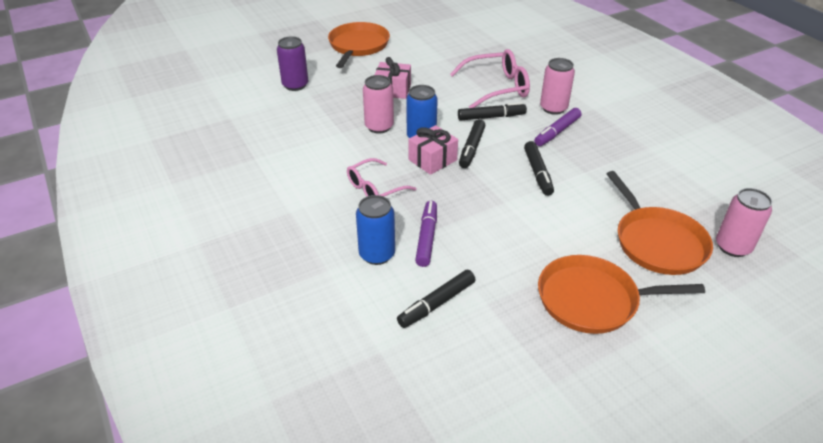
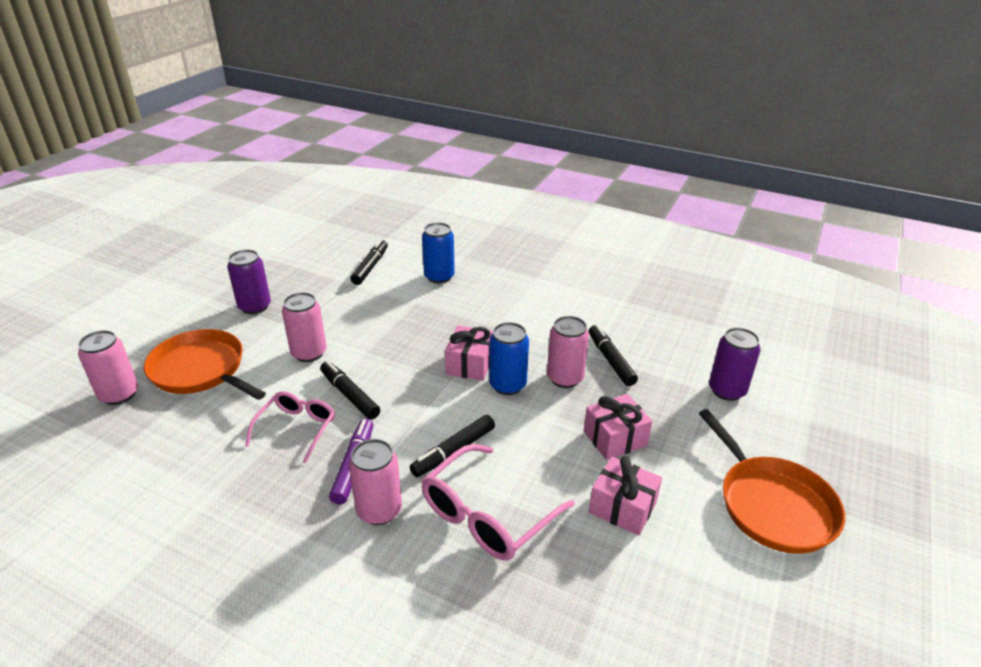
camera: 145 degrees right, 5 degrees down
pink glasses [347,158,416,197] -> pink glasses moved to [245,391,335,463]
purple marker [415,201,437,267] -> none
black marker [459,119,486,168] -> black marker moved to [589,325,638,386]
orange pan [538,255,705,334] -> purple can [227,250,271,314]
none -> pink can [282,292,327,362]
none -> pink gift [589,456,662,536]

